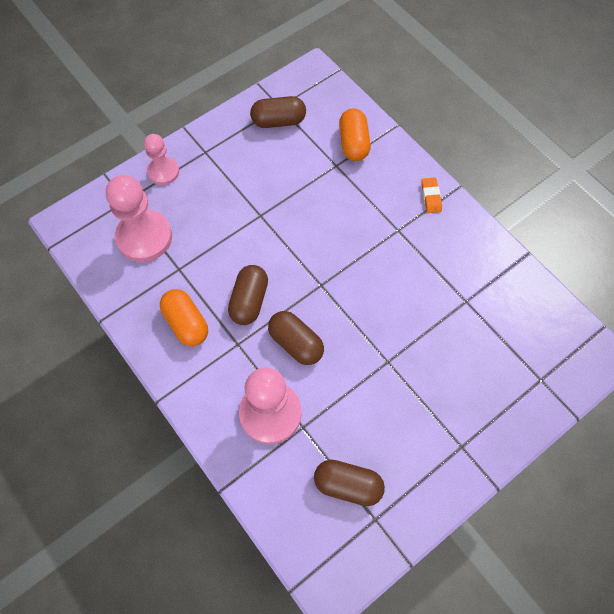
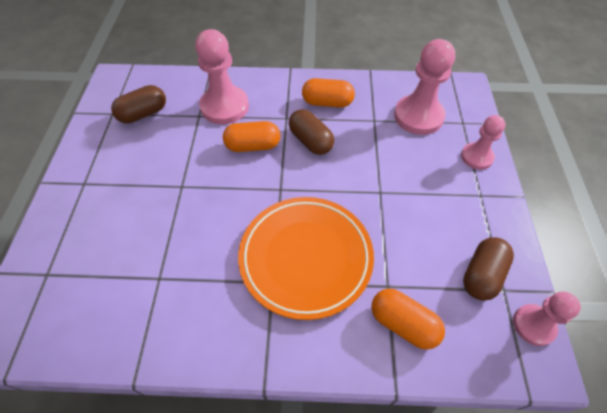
camera: 130 degrees right, 10 degrees down
brown capsule [268,311,324,365] -> orange capsule [223,121,280,152]
orange eraser [421,177,442,213] -> none
none -> orange plate [238,197,374,320]
none -> pink pawn [513,291,581,346]

